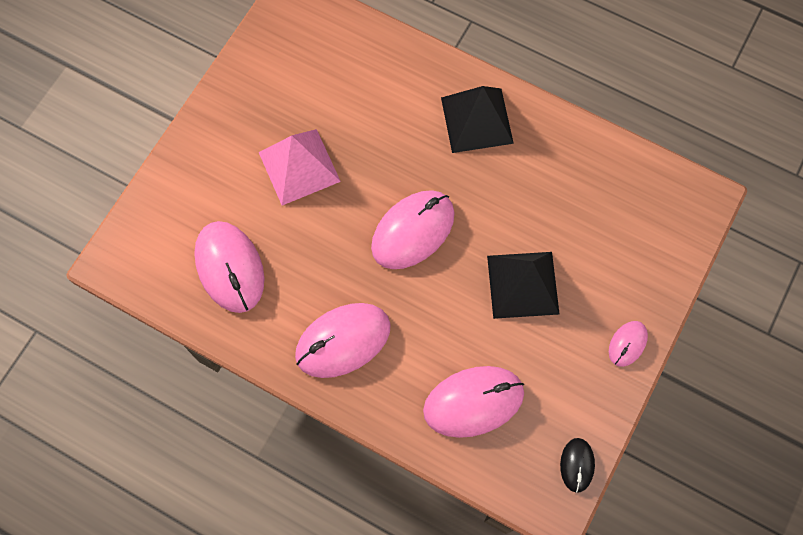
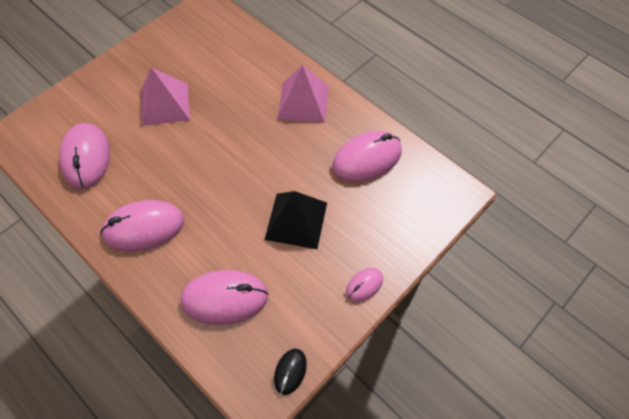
camera: 15 degrees right, 10 degrees down
pink mouse [371,190,455,269] -> pink mouse moved to [332,131,402,182]
black pyramid [441,86,514,153] -> pink pyramid [277,65,329,123]

